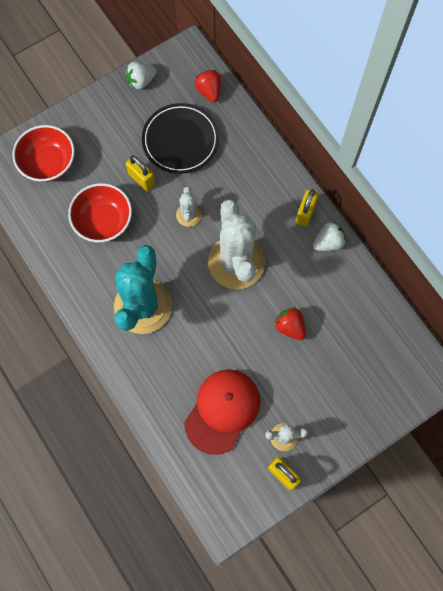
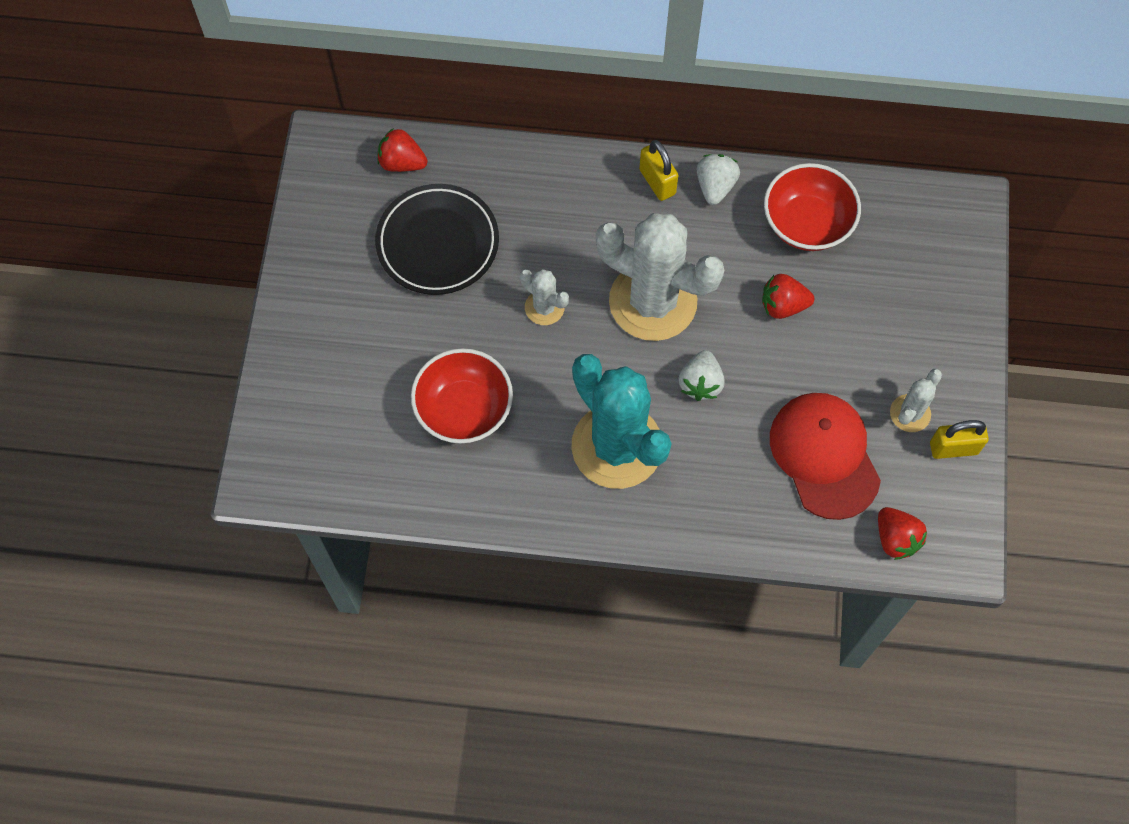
camera: 50 degrees left, 5 degrees down
red bowl [12,125,75,182] -> red bowl moved to [764,163,861,251]
white strawberry [125,62,157,90] -> white strawberry moved to [679,350,725,401]
yellow padlock [126,156,155,191] -> none
none -> red strawberry [878,507,927,560]

